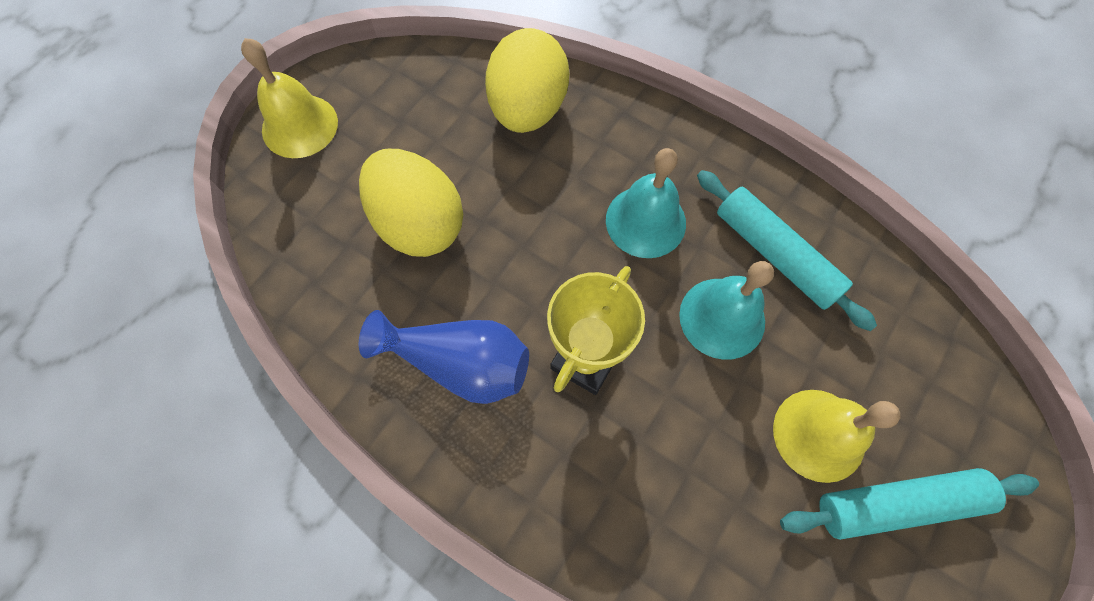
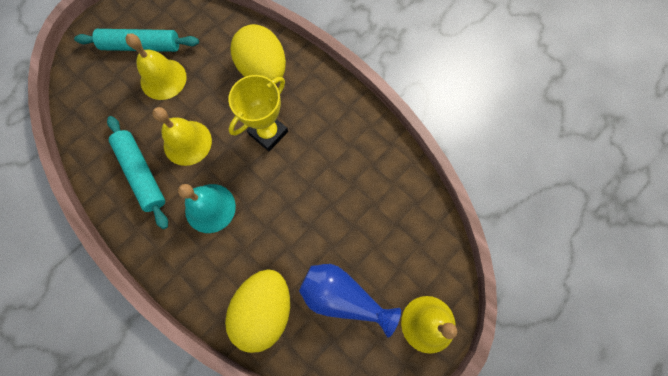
camera: 170 degrees left, 5 degrees up
yellow egg [359,149,463,257] -> yellow egg moved to [231,24,286,84]
blue vase [359,310,529,404] -> blue vase moved to [299,264,401,337]
turquoise bell [679,261,774,360] -> yellow bell [152,107,212,166]

